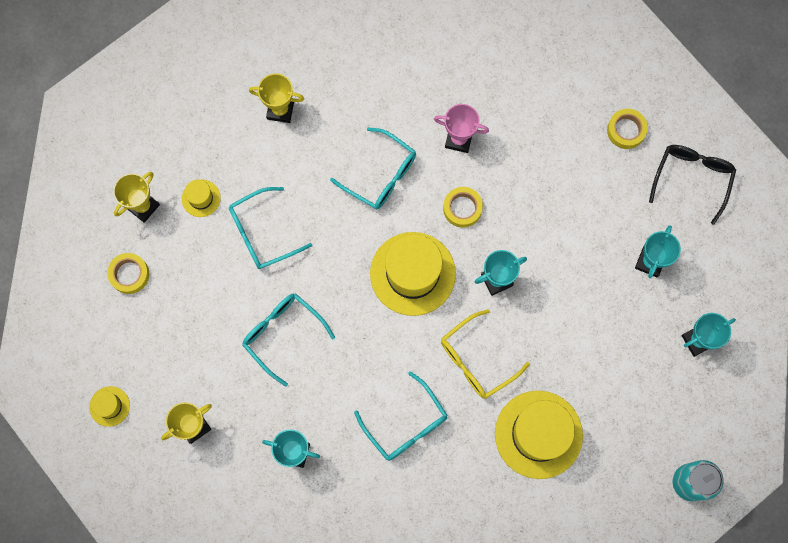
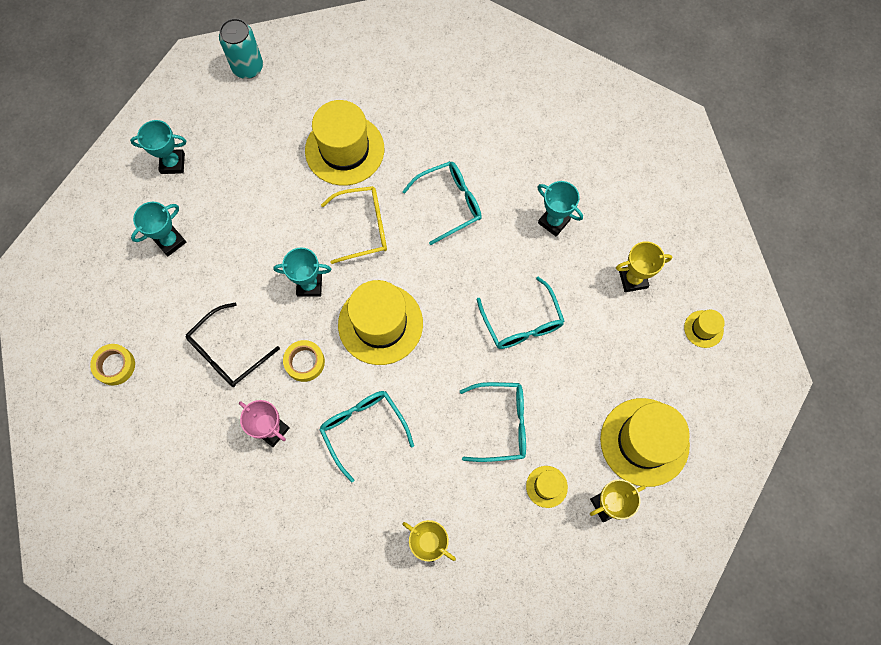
camera: 155 degrees left, 5 degrees down
yellow tape [107,253,149,294] -> yellow hat [600,398,690,487]
turquoise glasses [354,371,448,461] -> turquoise glasses turned 75 degrees clockwise [402,161,482,245]
black glasses [649,145,736,225] -> black glasses moved to [186,302,280,387]

